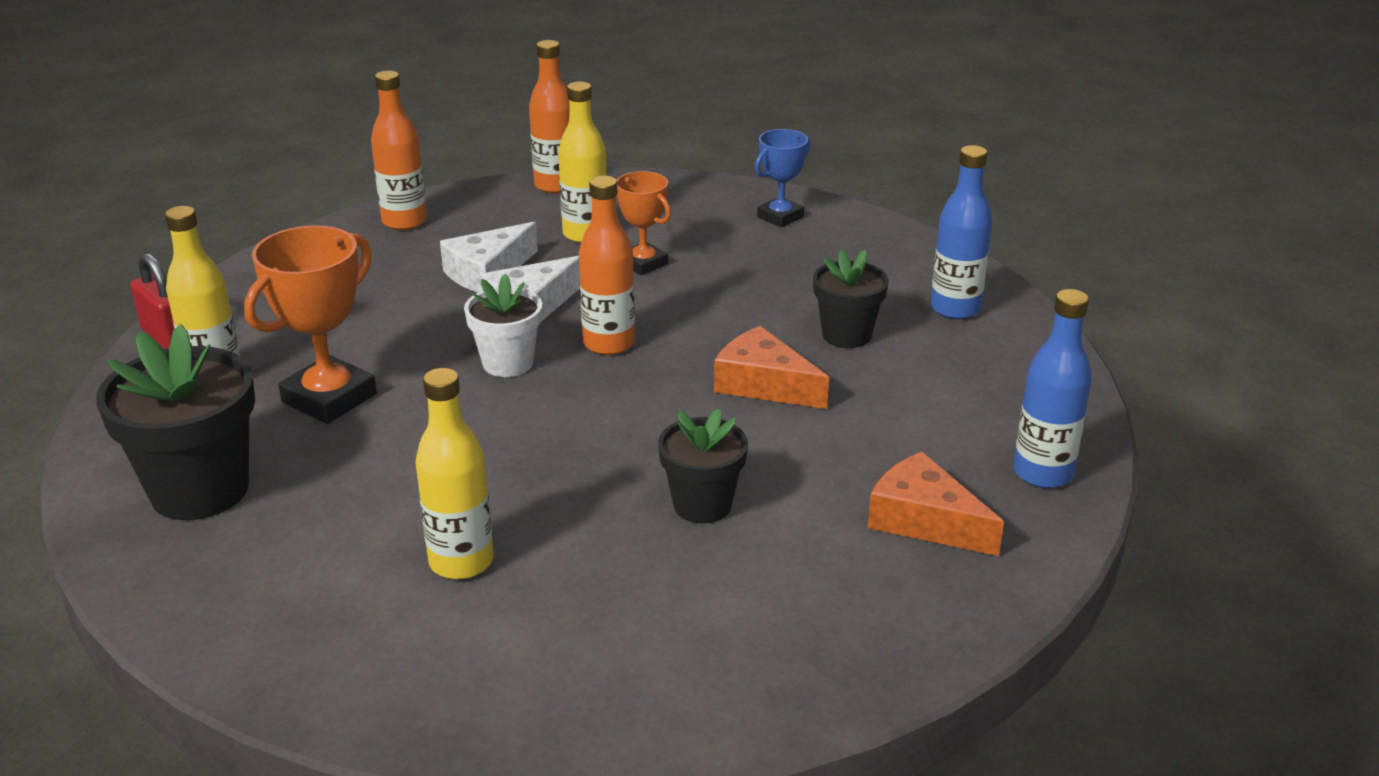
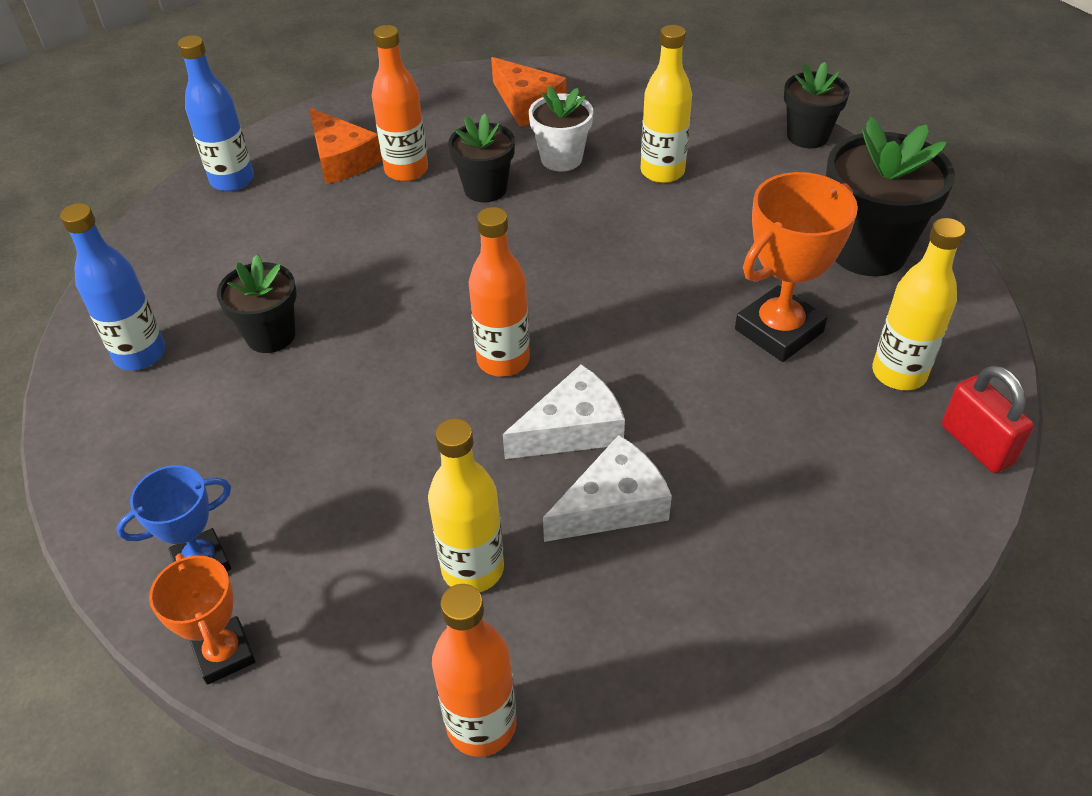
camera: 165 degrees left, 15 degrees up
orange bottle [371,70,427,230] -> orange bottle moved to [372,25,428,181]
white flower pot [464,274,542,377] -> white flower pot moved to [529,86,593,171]
orange trophy [617,171,671,275] -> orange trophy moved to [149,553,255,685]
orange cheese [714,326,829,409] -> orange cheese moved to [491,57,566,127]
none -> black flower pot [784,62,850,148]

